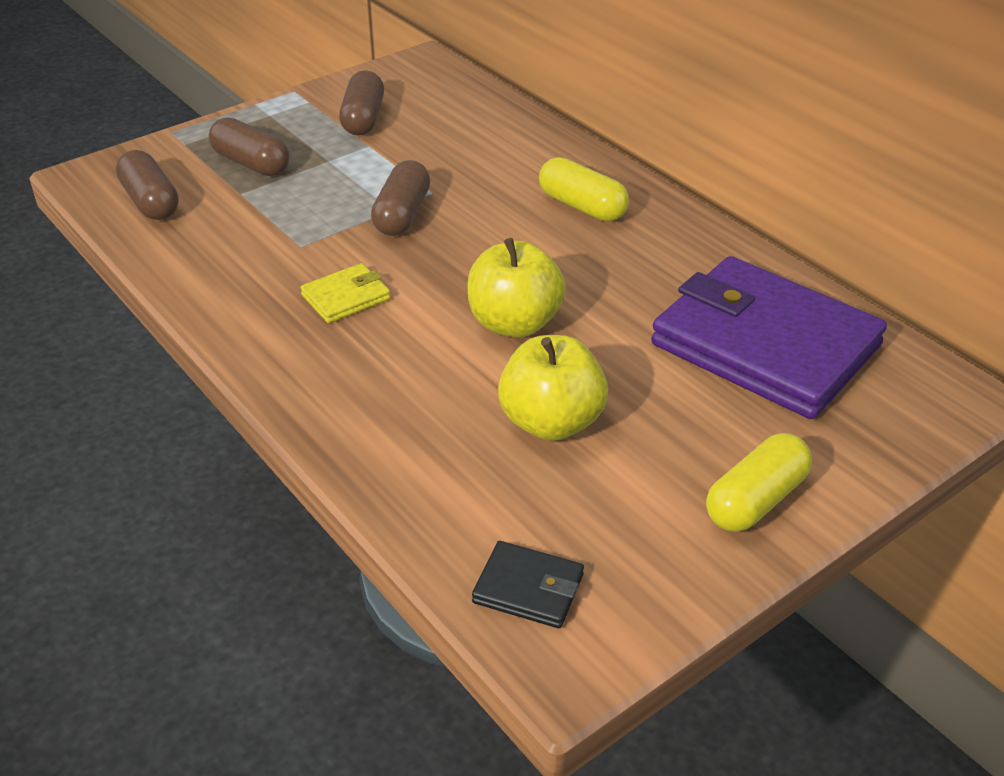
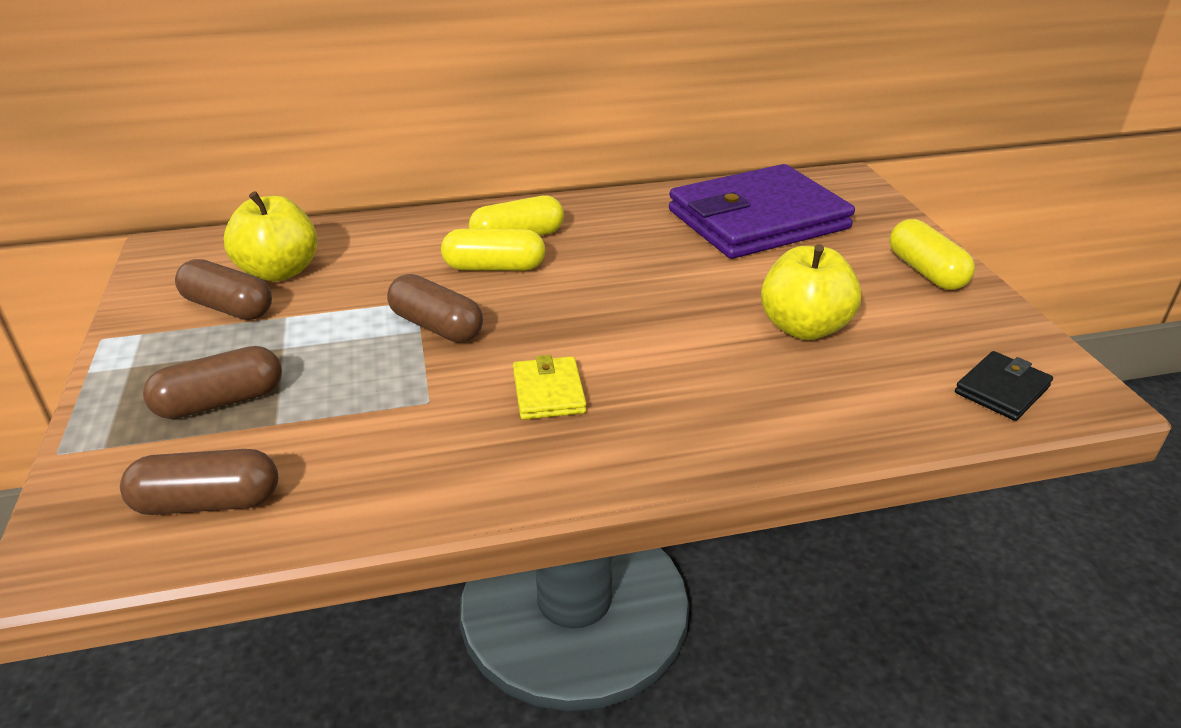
camera: 65 degrees left, 5 degrees down
yellow apple [468,238,566,337] -> yellow apple moved to [224,191,318,281]
none -> yellow capsule [441,229,545,271]

